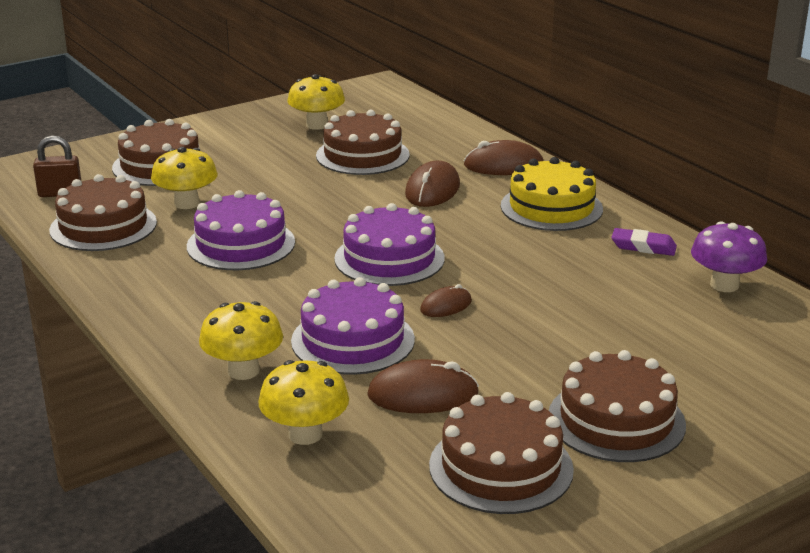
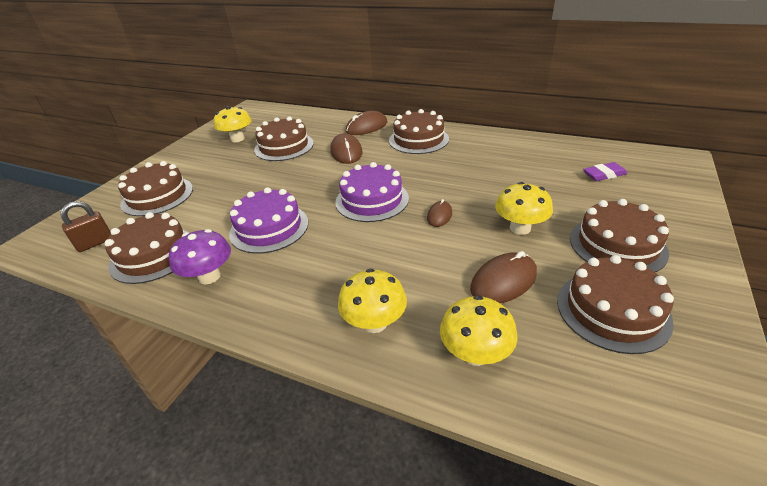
camera: 30 degrees left, 10 degrees up
yellow mushroom [151,147,218,209] -> yellow mushroom moved to [495,182,553,235]
purple cake [291,277,415,375] -> none
yellow cake [501,157,603,231] -> brown cake [389,109,449,154]
purple eraser [611,228,677,256] -> purple eraser moved to [583,162,627,181]
purple mushroom [691,221,767,292] -> purple mushroom moved to [169,229,231,284]

